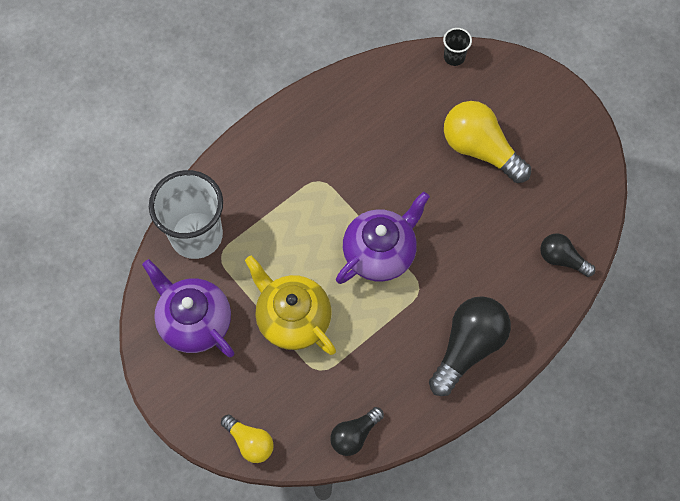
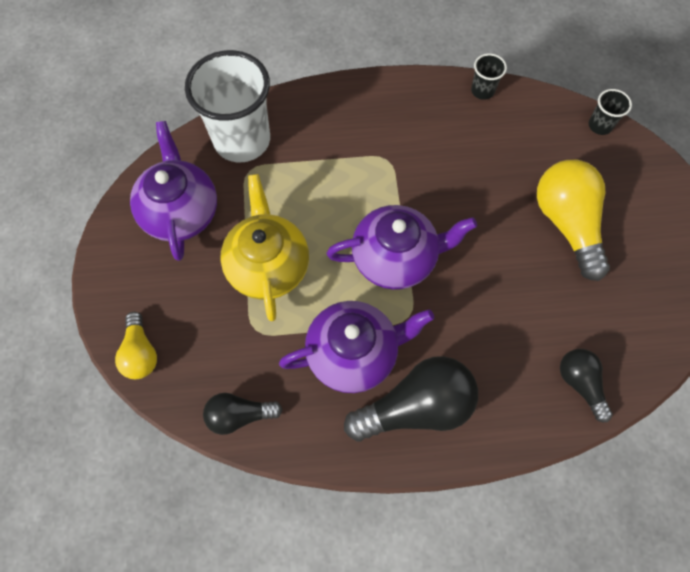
camera: 35 degrees right, 0 degrees up
none -> purple teapot [279,301,434,393]
none -> black cup [471,53,507,100]

